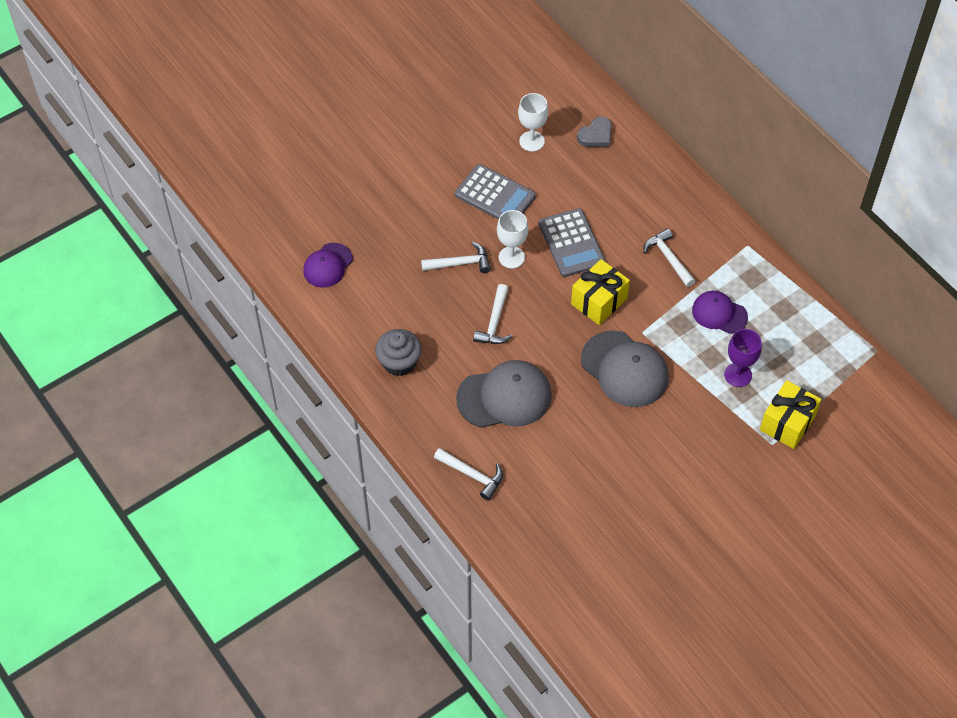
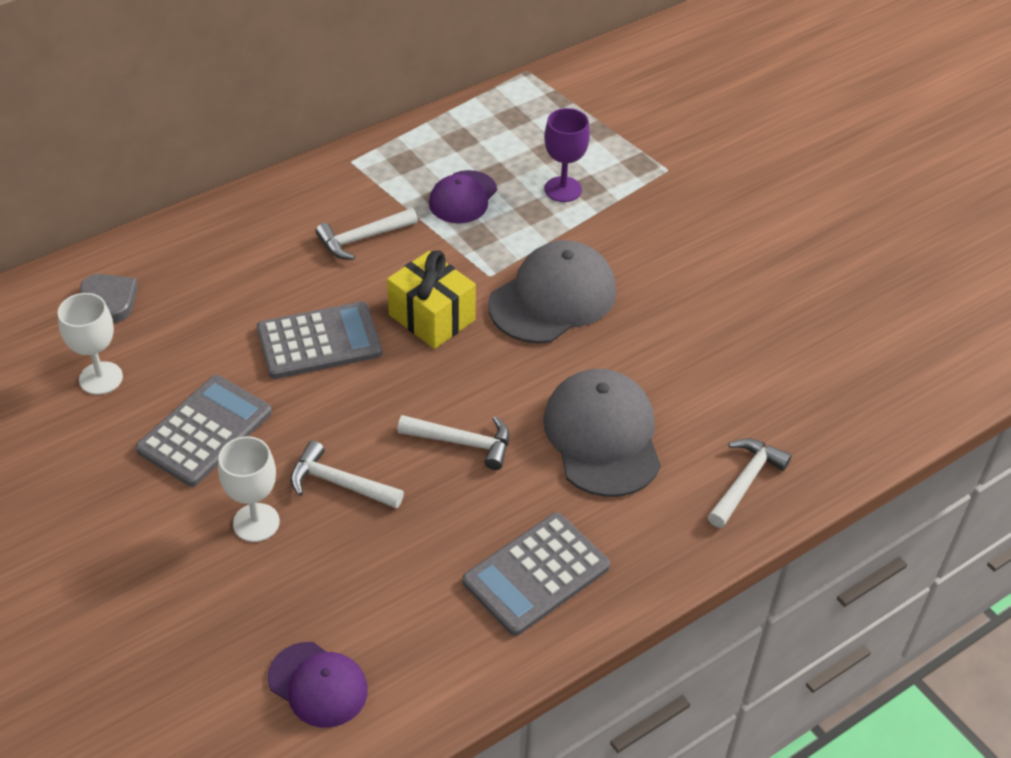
camera: 90 degrees left, 10 degrees down
grey cupcake [375,329,422,376] -> grey calculator [462,513,610,636]
white hammer [421,242,491,273] -> white hammer turned 60 degrees counterclockwise [290,441,404,509]
white goblet [497,210,528,269] -> white goblet moved to [218,436,280,542]
yellow gift [760,380,821,449] -> none

